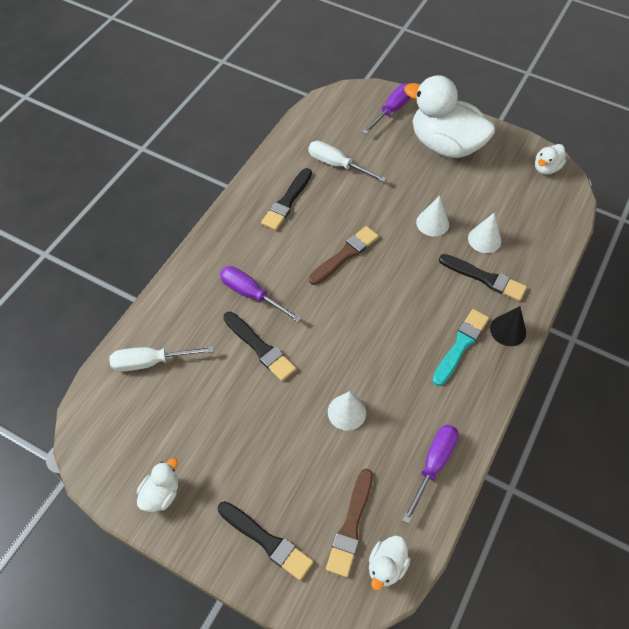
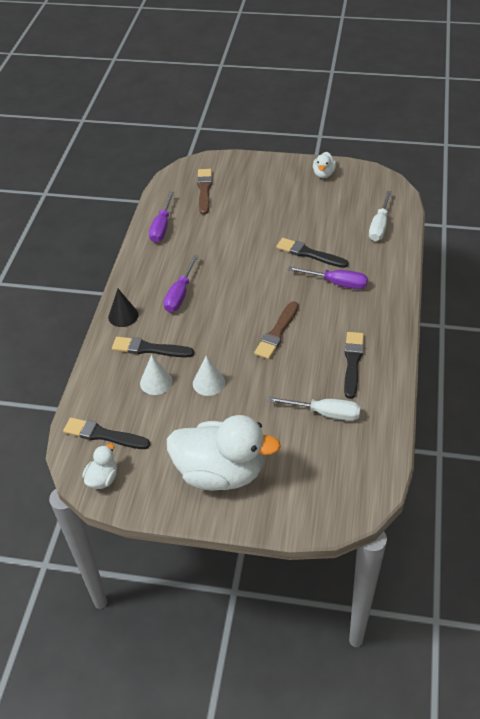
camera: 165 degrees right, 10 degrees down
white screwdriver [109,346,214,372] -> white screwdriver turned 135 degrees clockwise [369,191,392,241]
black brush [218,501,313,580] -> black brush moved to [63,417,150,449]
white cone [328,391,366,431] -> none
purple screwdriver [362,83,411,135] -> purple screwdriver moved to [164,255,199,312]
white duck [369,535,410,591] -> none
turquoise brush [432,309,489,386] -> none

